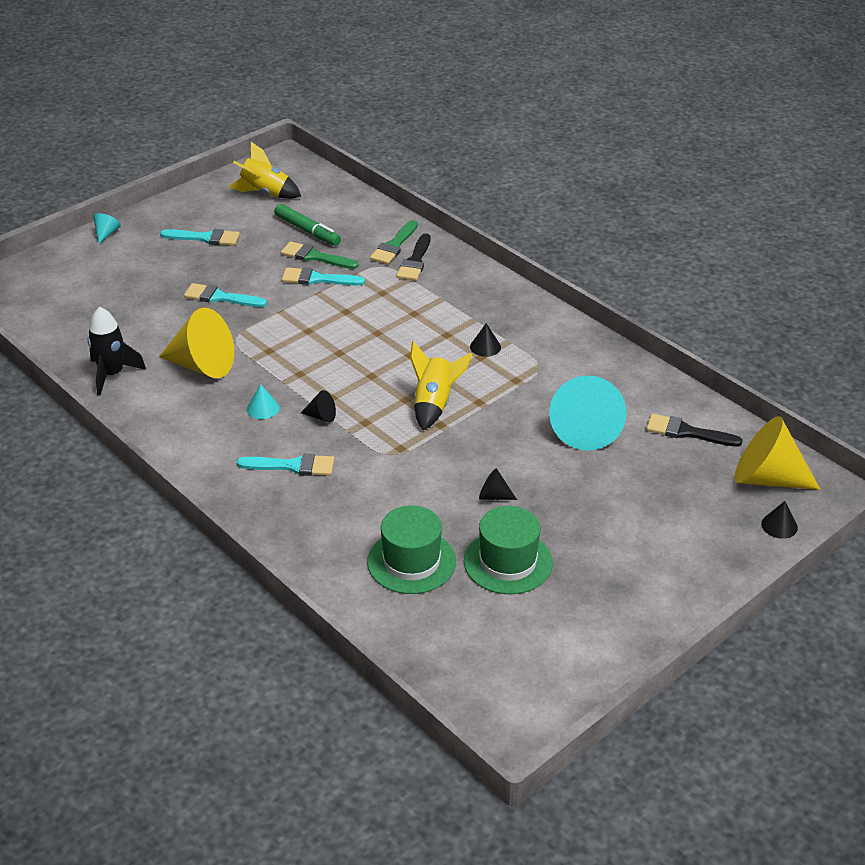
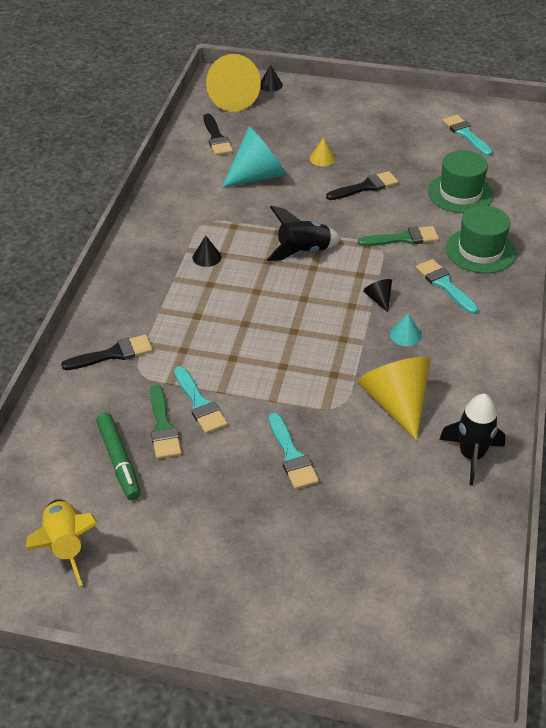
camera: 125 degrees left, 5 degrees up
turquoise cone [93,213,121,244] -> none
turquoise brush [160,229,240,246] -> turquoise brush moved to [442,115,493,156]
green marker [274,204,341,246] -> green marker turned 150 degrees clockwise [96,413,141,500]
green brush [370,220,418,264] -> green brush moved to [358,226,439,246]
yellow rocket [410,341,472,430] -> black rocket [267,206,341,261]
green hat [464,506,553,594] -> green hat moved to [446,206,516,273]
black cone [479,468,517,500] -> black brush [326,171,398,200]
none -> yellow cone [310,137,336,166]

